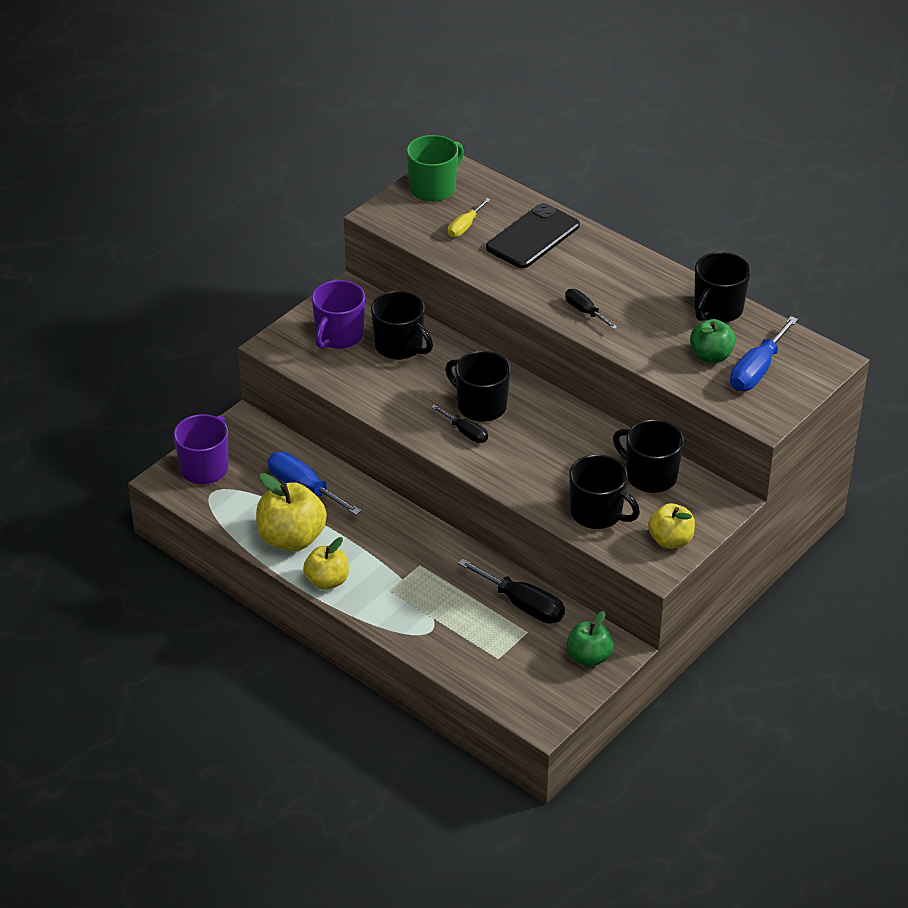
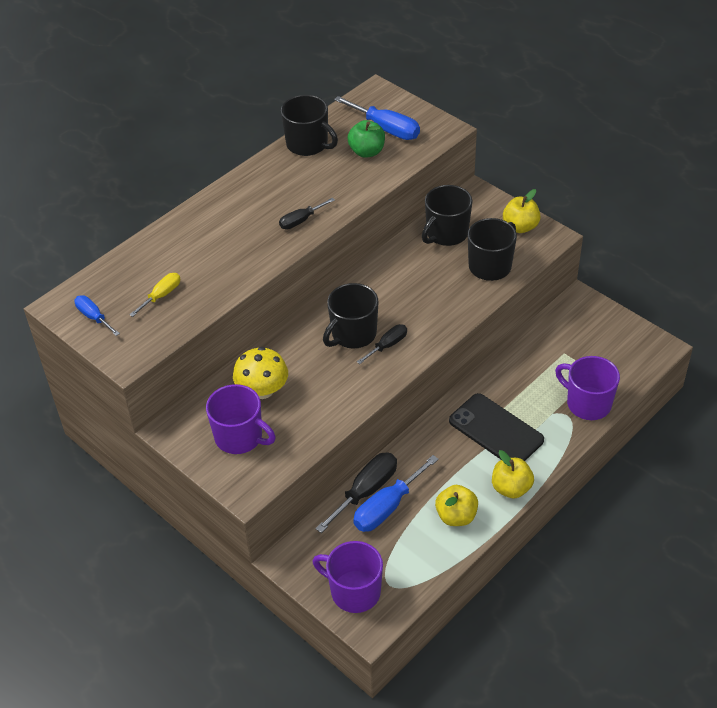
camera: 85 degrees left, 5 degrees up
yellow apple [256,473,327,551] -> yellow apple [435,485,478,526], size x0.63
black mug [371,291,433,360] -> yellow mushroom [233,347,288,399]
green mug [406,135,464,202] -> blue screwdriver [74,295,120,336]
yellow screwdriver [448,198,491,237] -> yellow screwdriver turned 90 degrees counterclockwise [129,273,180,317]
black screwdriver [458,559,565,624] -> black screwdriver moved to [316,453,397,533]
black phone [486,203,580,268] -> black phone moved to [449,393,544,461]
green apple [566,611,614,667] -> none
none -> purple mug [555,356,620,420]

